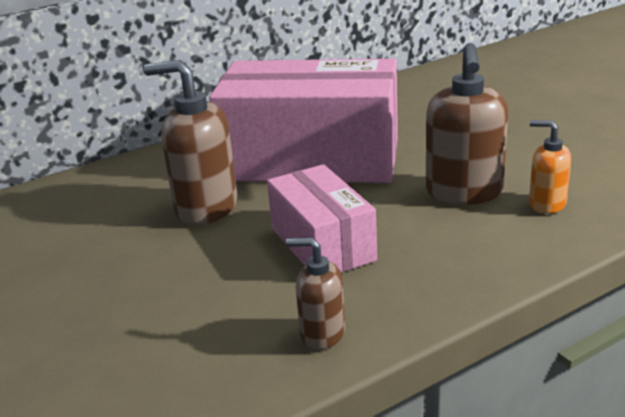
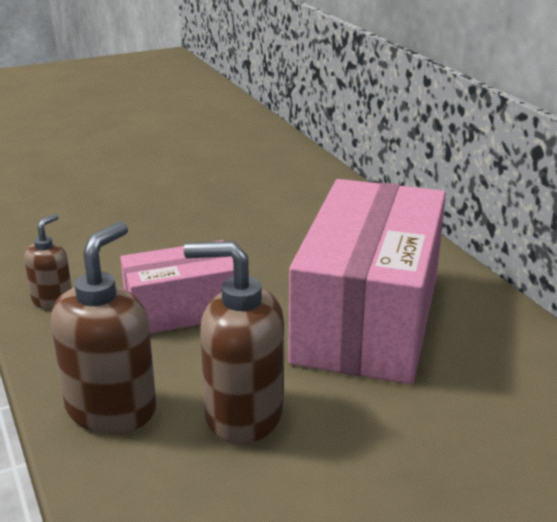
camera: 95 degrees right, 0 degrees up
brown soap dispenser [144,60,238,225] -> brown soap dispenser moved to [51,221,156,433]
orange soap dispenser [529,120,571,214] -> none

